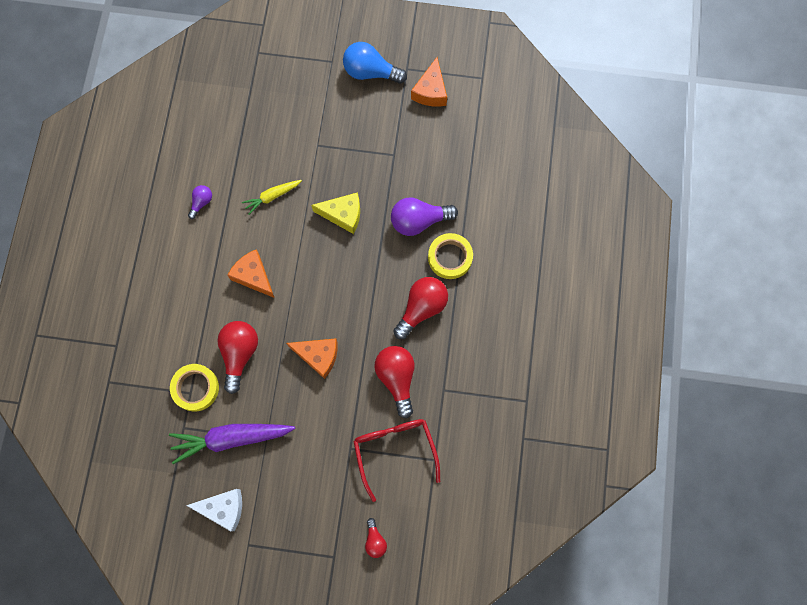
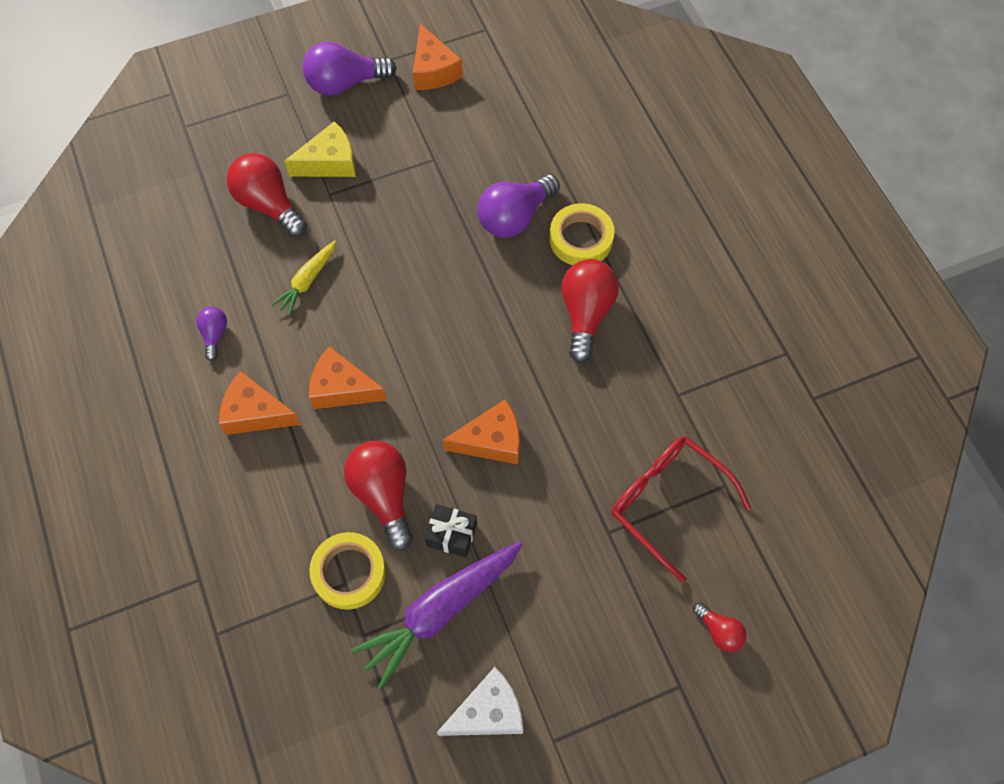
camera: 30 degrees left, 10 degrees down
yellow cheese [311,192,360,234] -> yellow cheese moved to [284,121,356,177]
blue light bulb [343,42,407,84] -> purple light bulb [303,42,396,96]
red light bulb [374,346,414,418] -> red light bulb moved to [227,153,307,237]
none -> orange cheese [219,371,301,435]
none -> black gift [425,504,477,558]

